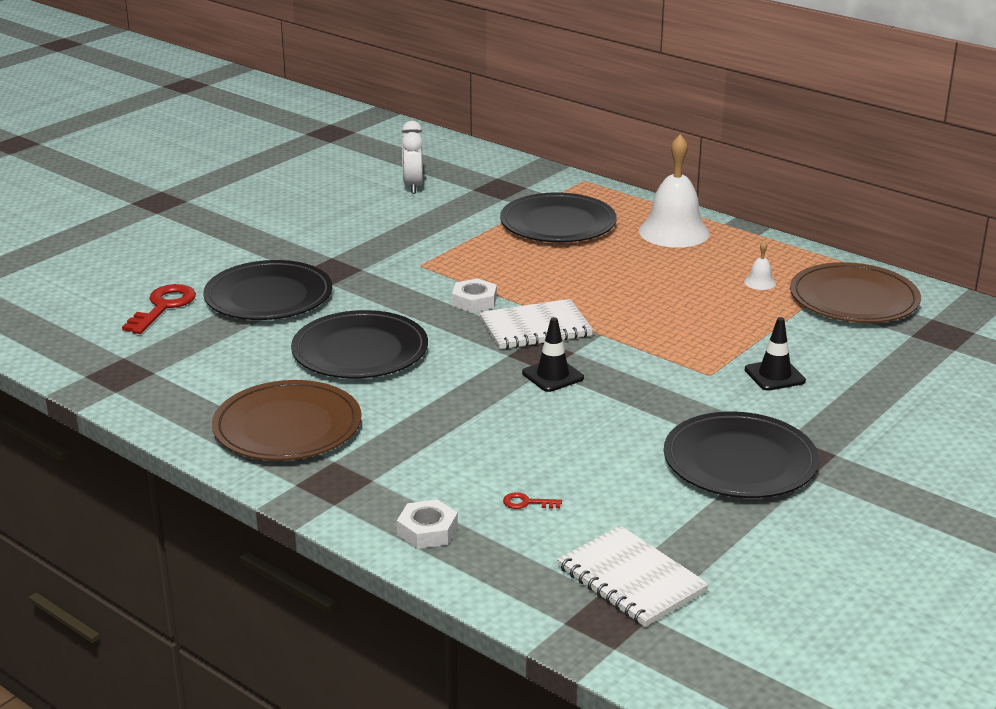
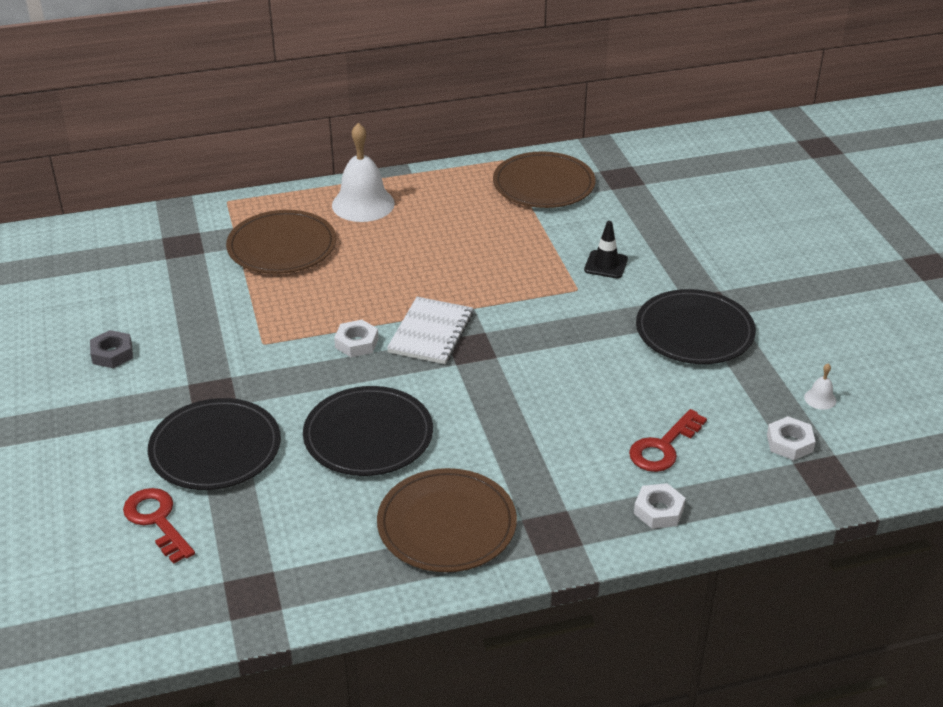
camera: 55 degrees left, 10 degrees up
white clock [401,121,423,194] -> none
black plate [500,192,617,243] -> brown plate [226,210,336,274]
red key [503,492,562,509] -> red key [629,409,707,472], size x2.13
black traffic cone [522,317,584,392] -> none
white notebook [557,526,709,627] -> white nut [767,416,816,460]
white bell [744,241,776,290] -> white bell moved to [804,363,836,410]
none -> grey nut [90,330,133,368]

